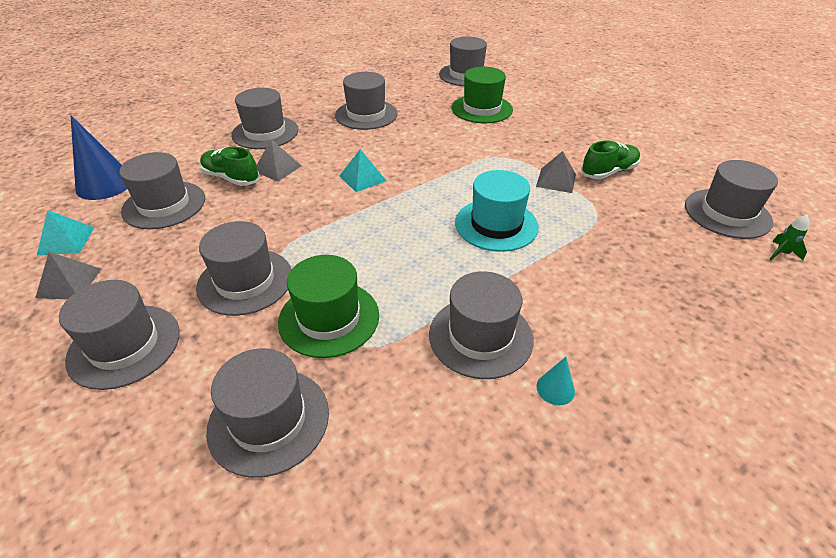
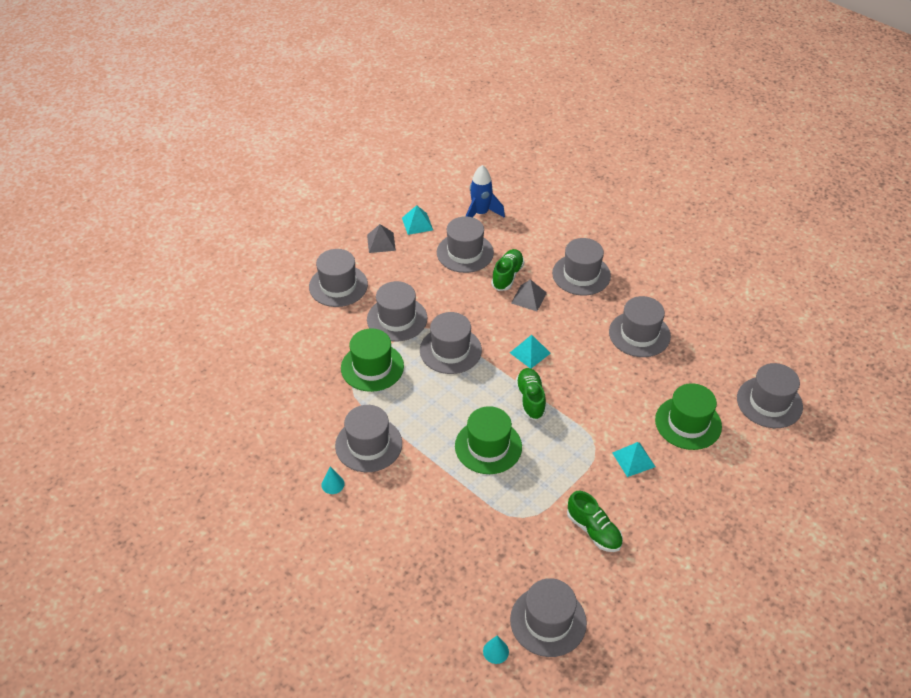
camera: 80 degrees right, 5 degrees up
blue cone [70,115,127,200] -> blue rocket [466,165,505,218]
grey hat [206,348,329,478] -> grey hat moved to [420,312,482,374]
turquoise hat [455,170,539,252] -> green hat [455,406,522,474]
grey pyramid [536,151,576,193] -> none
green rocket [769,215,809,260] -> turquoise cone [483,636,509,664]
none -> green shoe [516,368,546,421]
none -> turquoise pyramid [612,442,655,477]

